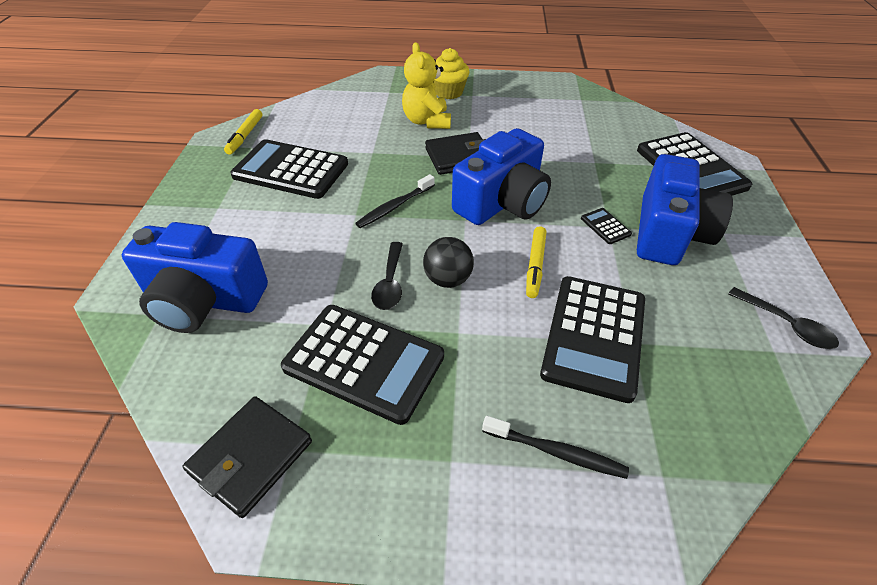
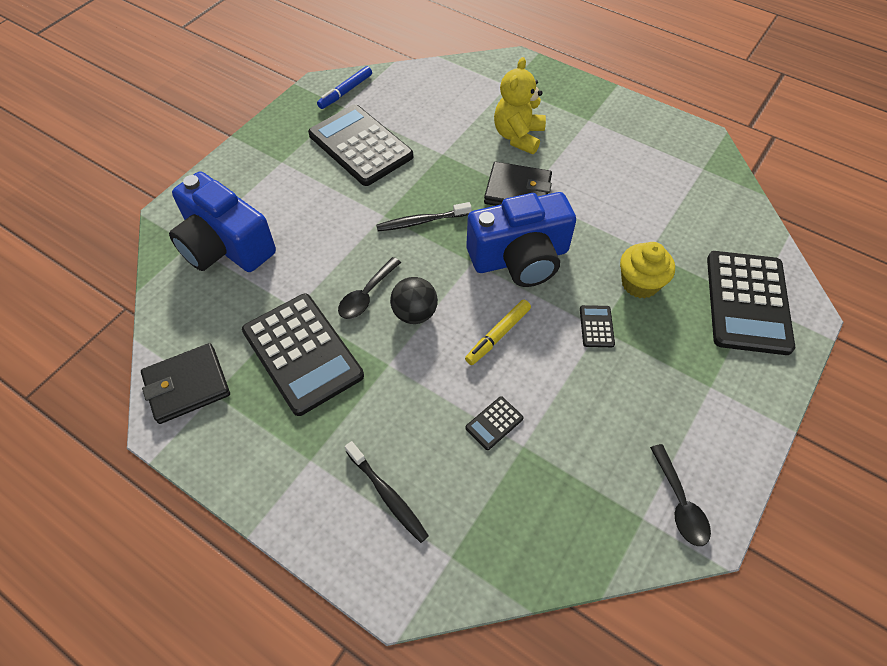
camera: 30 degrees right, 10 degrees up
yellow marker [224,109,262,155] -> blue marker [317,66,372,109]
yellow cupcake [433,48,470,99] -> yellow cupcake moved to [620,242,675,298]
black calculator [540,276,645,403] -> black calculator [465,396,524,450], size x0.41
blue camera [637,154,733,265] -> none

